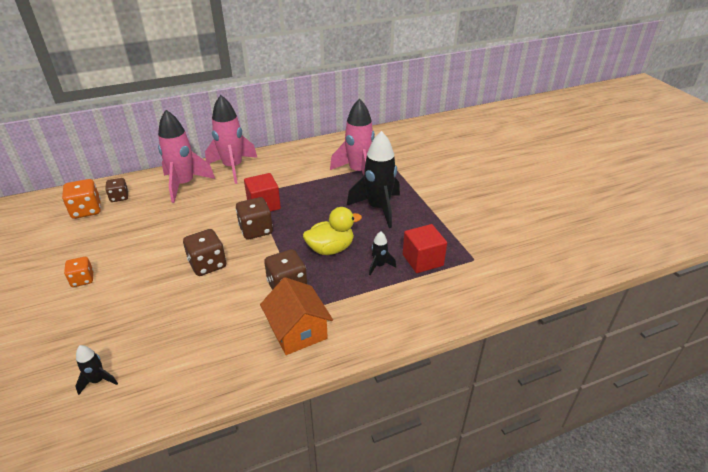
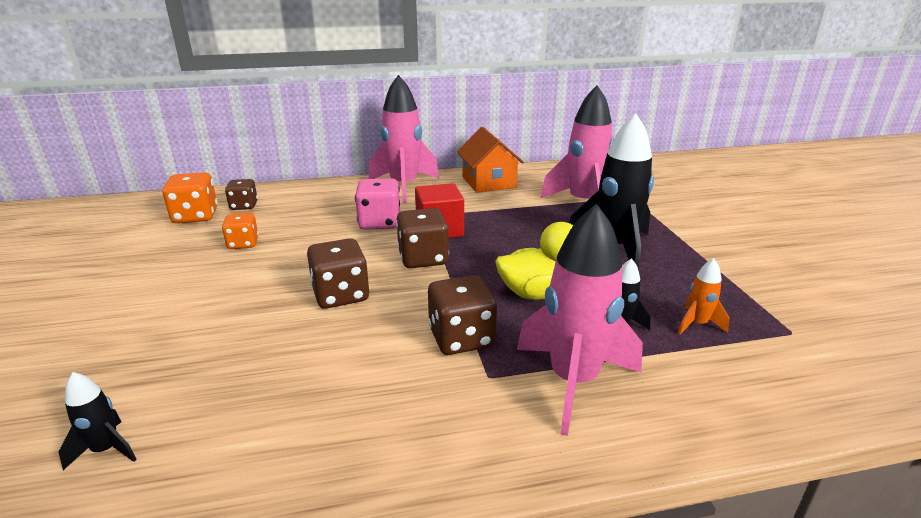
camera: 10 degrees right, 10 degrees down
orange dice [64,257,94,287] -> orange dice moved to [222,213,259,249]
pink rocket [158,110,215,203] -> pink rocket moved to [517,204,643,436]
orange house [260,277,333,355] -> orange house moved to [457,127,524,193]
red cube [403,224,447,273] -> orange rocket [678,258,729,335]
none -> pink dice [355,178,400,230]

